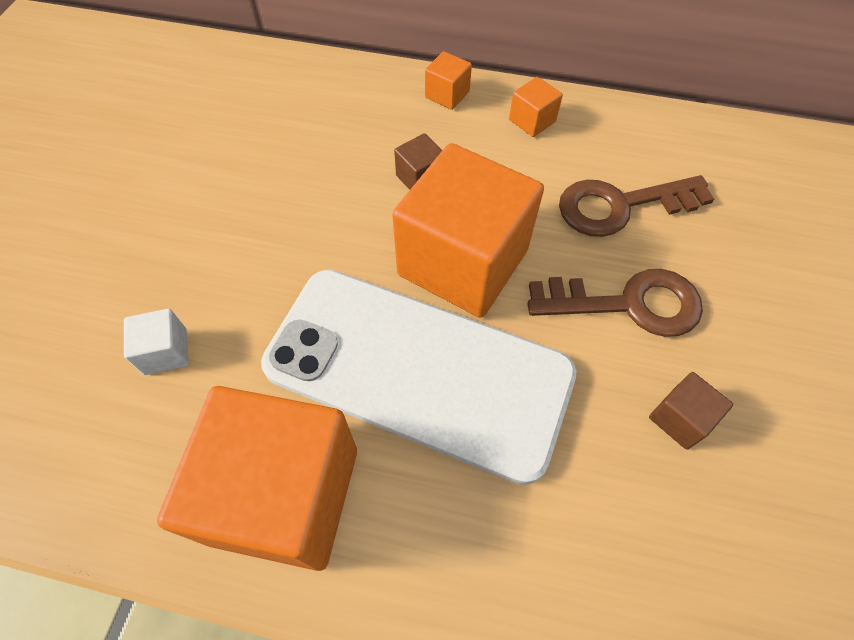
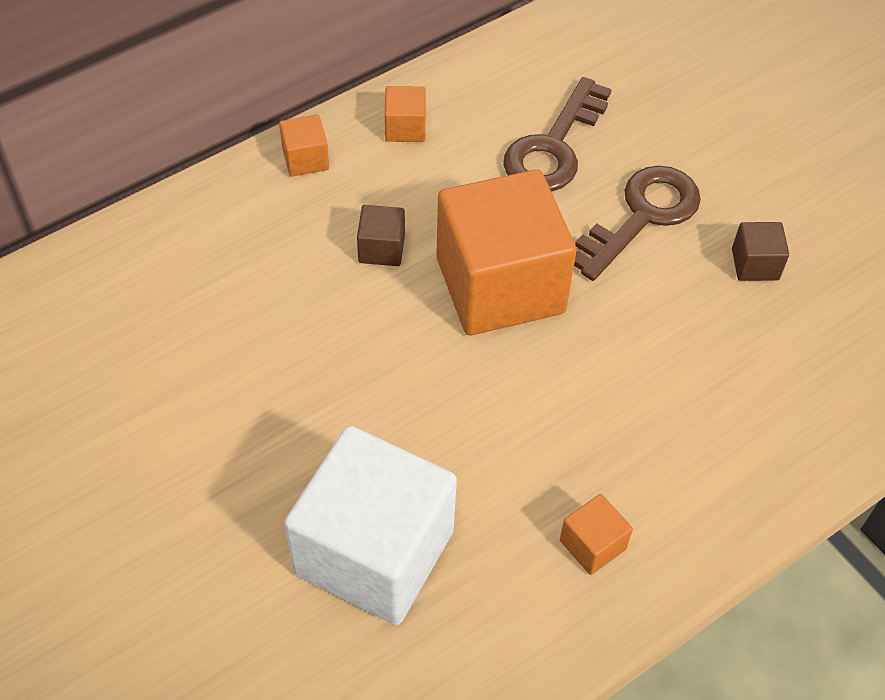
camera: 50 degrees left, 5 degrees down
white cube [124,308,189,375] -> white cube [284,426,457,625], size x2.44
orange cube [157,386,357,571] -> orange cube [560,494,633,575], size x0.41
white phone [261,270,577,485] -> none

